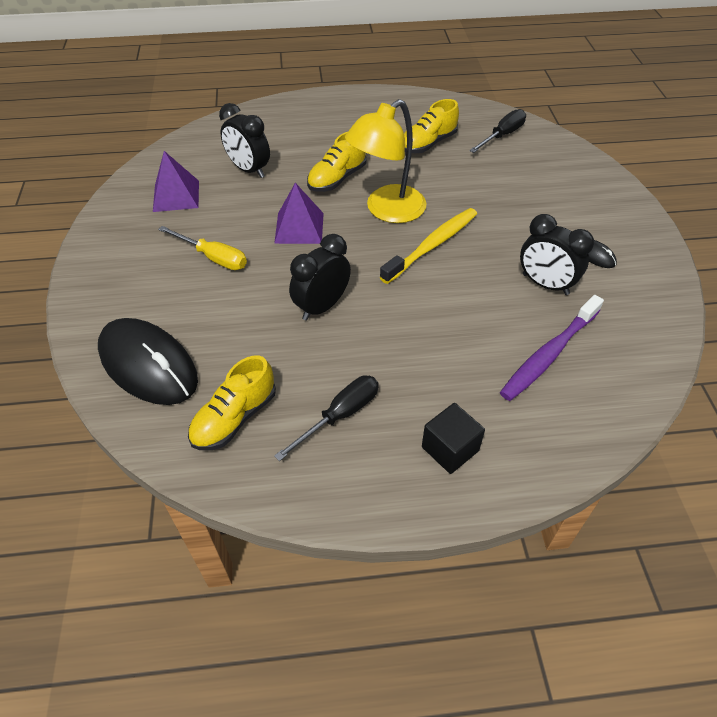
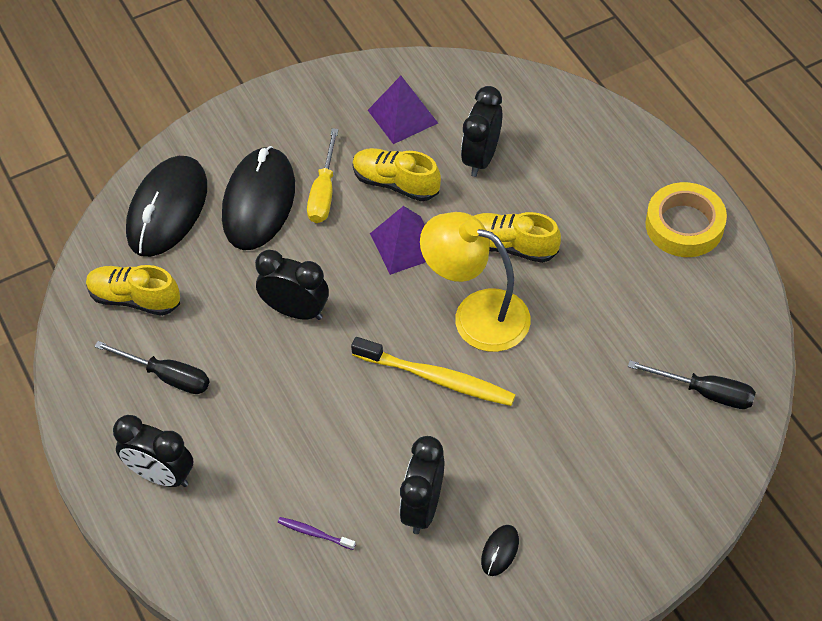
camera: 70 degrees right, 5 degrees up
yellow shoe [404,99,459,153] -> yellow shoe moved to [352,148,441,201]
black cube [422,403,485,474] -> black clock [113,415,194,487]
purple toothbrush [500,295,604,401] -> purple toothbrush [278,517,356,550], size x0.46
none -> black mouse [222,146,295,250]
none -> yellow tape [646,182,727,257]

